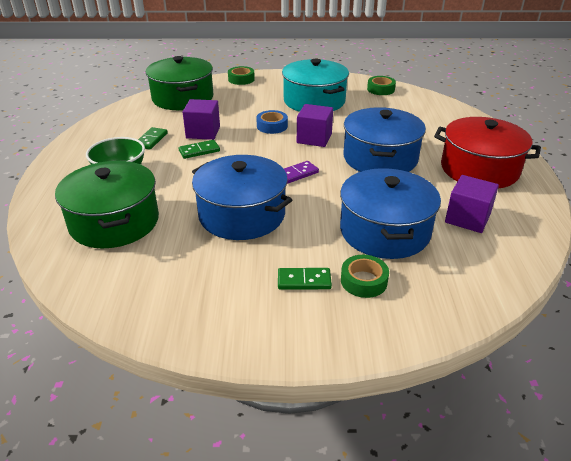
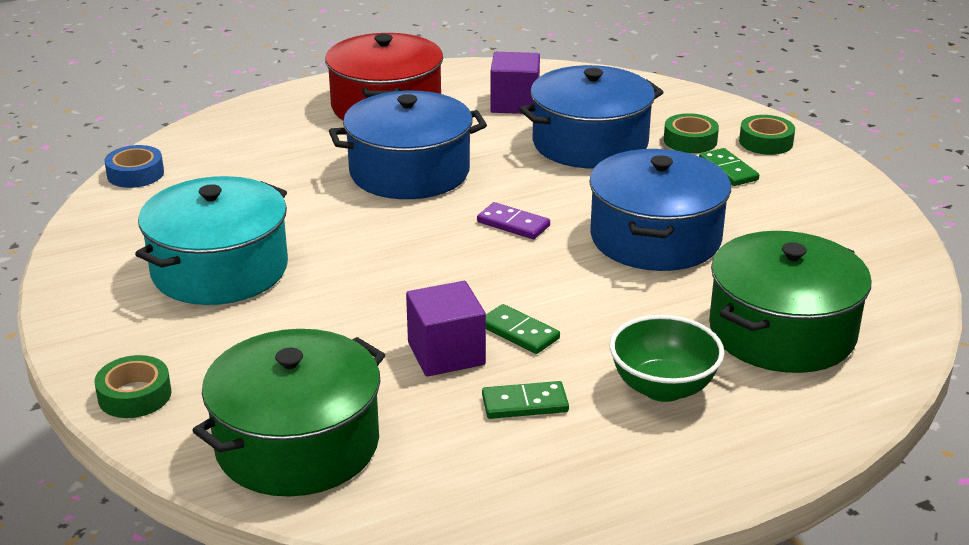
camera: 115 degrees left, 5 degrees down
blue tape [256,110,288,134] -> blue tape moved to [104,145,164,188]
purple cube [297,104,333,147] -> none
green tape [367,76,396,95] -> green tape moved to [739,115,795,155]

